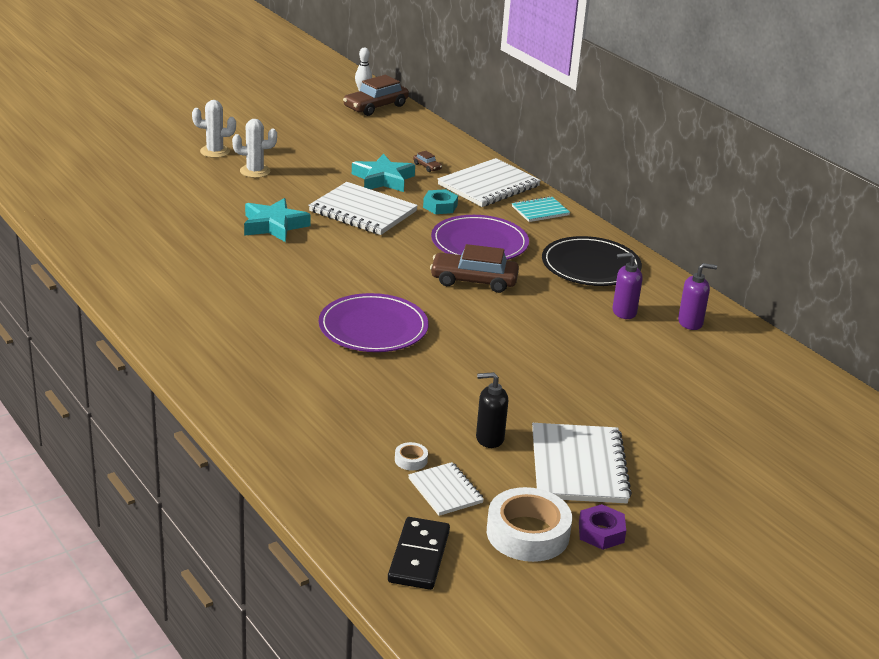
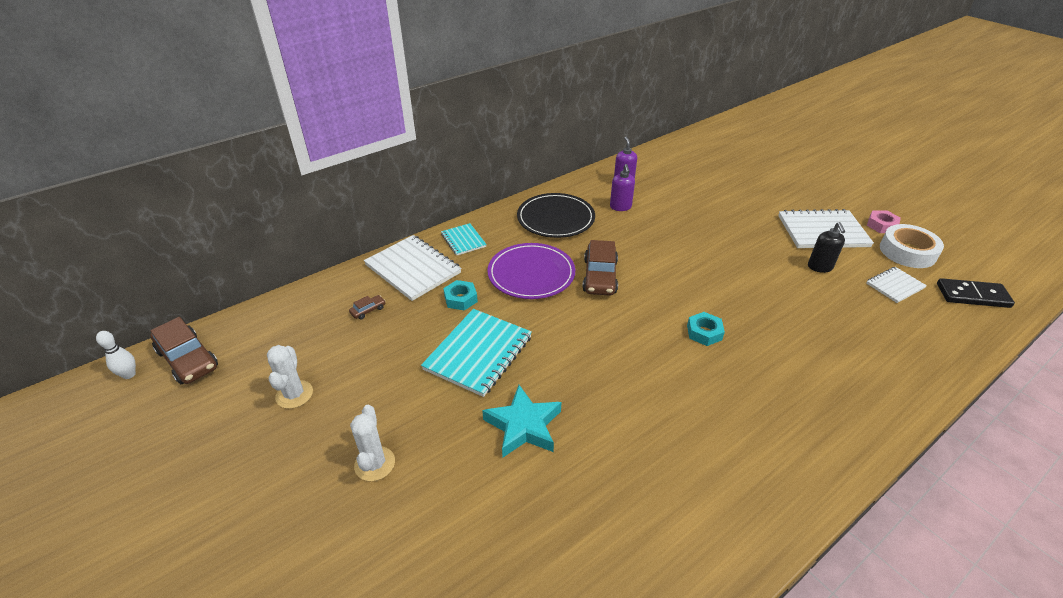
camera: 90 degrees left, 10 degrees up
white cactus [192,100,236,158] -> white cactus moved to [267,345,313,409]
white notebook [308,182,418,235] -> turquoise notebook [421,309,532,397]
purple plate [319,293,429,352] -> turquoise nut [687,312,725,346]
turquoise star [352,154,415,192] -> none
white tape [395,442,428,471] -> none
purple nut [579,504,626,550] -> pink nut [867,210,901,233]

